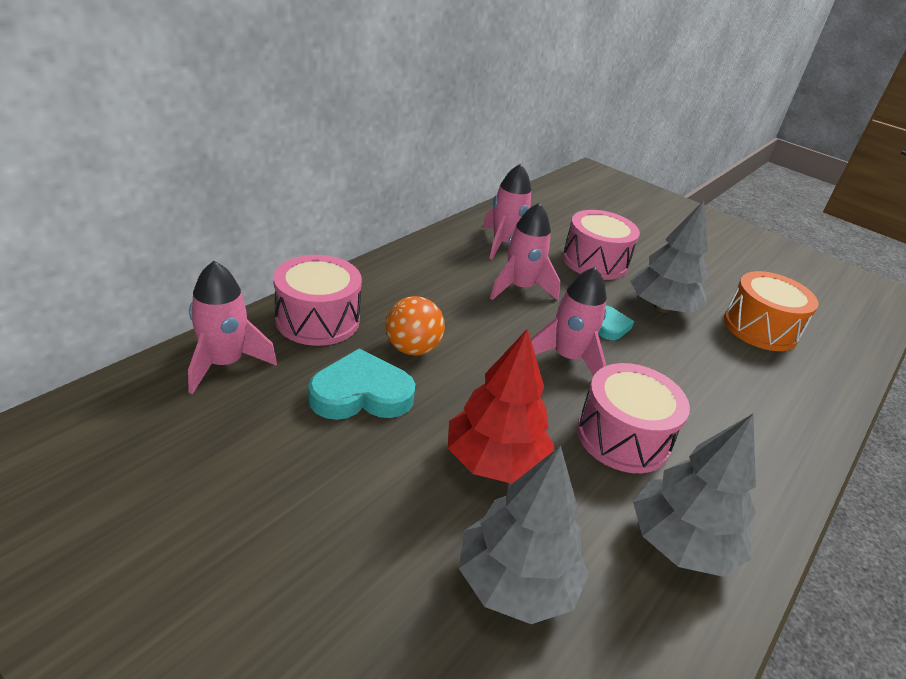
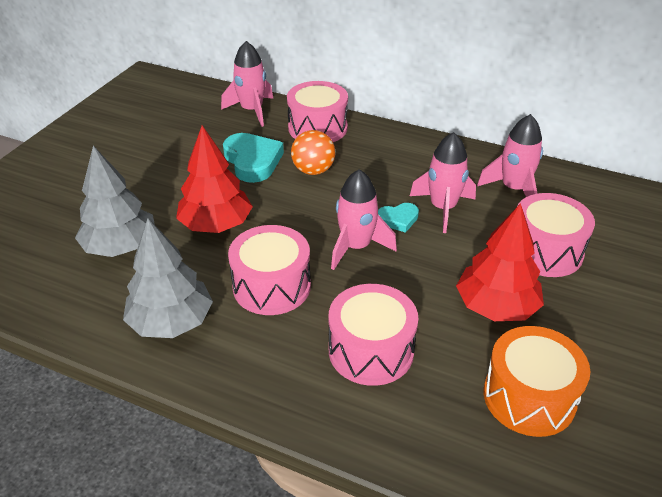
camera: 80 degrees right, 5 degrees up
turquoise heart [598,306,634,340] -> turquoise heart moved to [378,203,419,233]
grey tree [630,200,708,313] -> red tree [456,203,544,321]
none -> pink drum [329,284,418,386]

